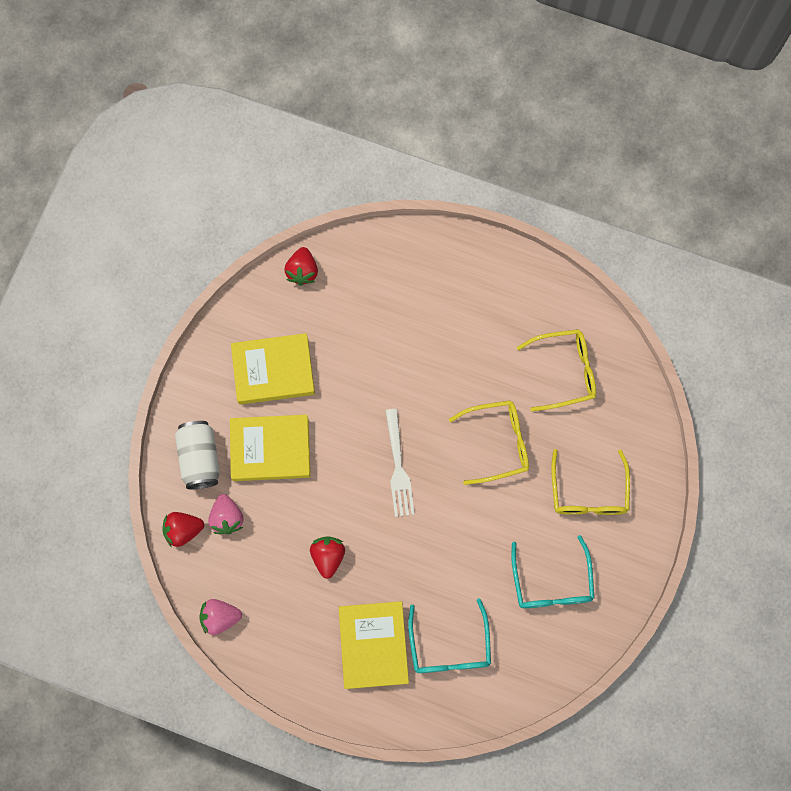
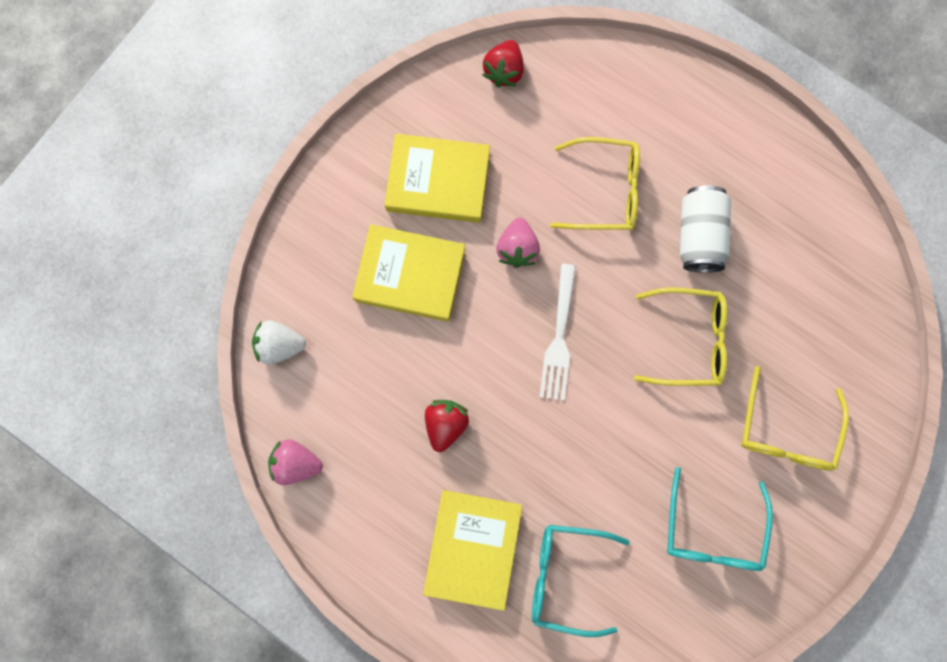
camera: 15 degrees right, 5 degrees up
red strawberry [162,512,204,547] -> white strawberry [252,320,306,365]
white can [175,421,220,489] -> white can moved to [680,186,731,273]
pink strawberry [208,494,244,534] -> pink strawberry moved to [496,218,540,268]
turquoise glasses [408,598,491,673] -> turquoise glasses turned 90 degrees clockwise [532,525,630,637]
yellow glasses [517,329,596,411] -> yellow glasses moved to [550,137,640,230]

